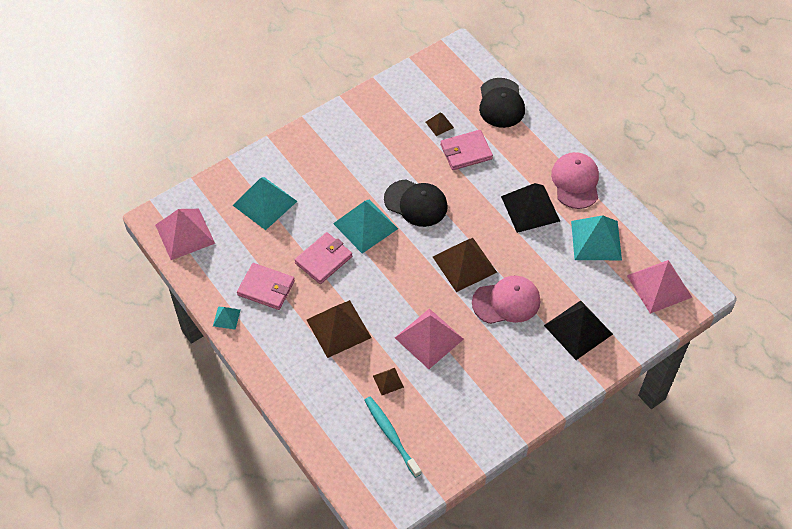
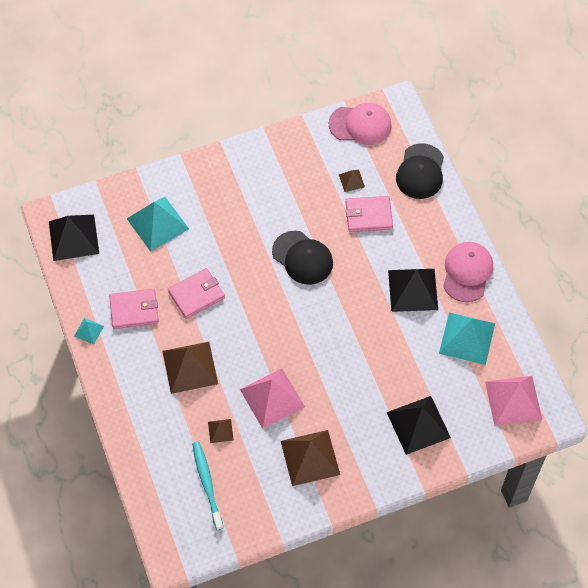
camera: 15 degrees right, 5 degrees up
pink pyramid [155,209,215,260] -> black pyramid [49,215,99,261]
pink wallet [237,263,295,310] -> pink wallet turned 45 degrees counterclockwise [109,289,159,329]
turquoise pyramid [333,200,398,253] -> none
brown pyramid [433,238,497,292] -> brown pyramid moved to [281,430,340,486]
pink cap [472,276,540,324] -> pink cap moved to [329,103,392,145]

